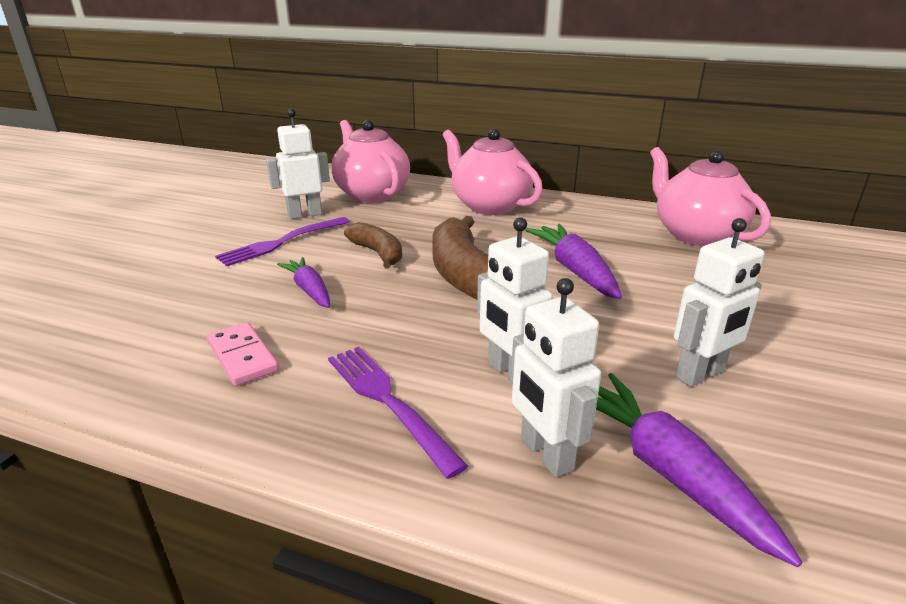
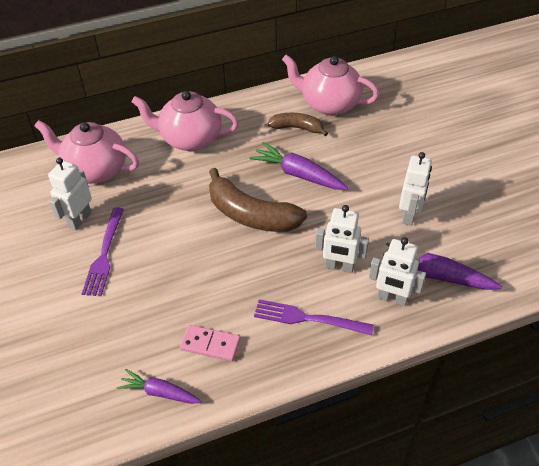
camera: 40 degrees left, 20 degrees up
purple carrot [277,257,330,308] -> purple carrot moved to [117,369,201,404]
brown banana [344,222,402,269] -> brown banana moved to [268,113,328,136]

